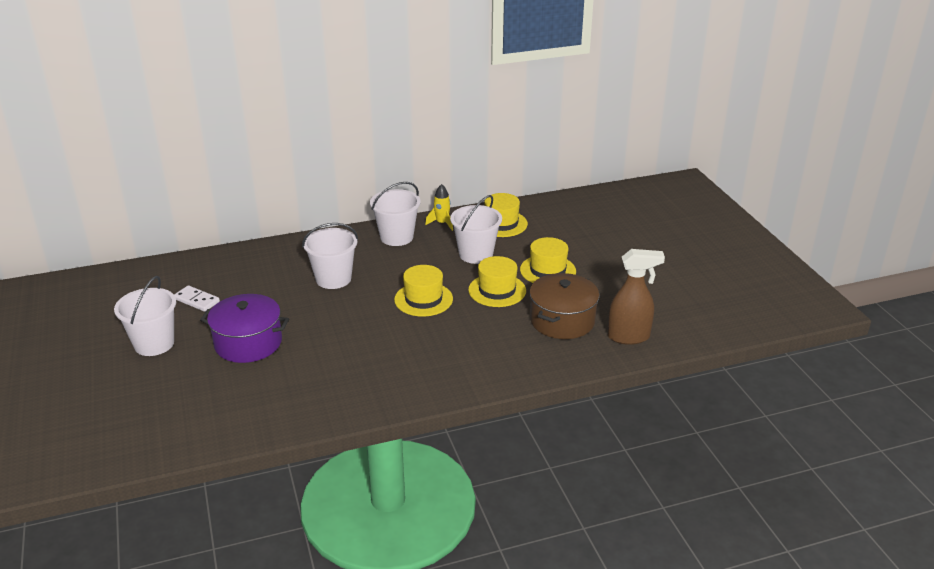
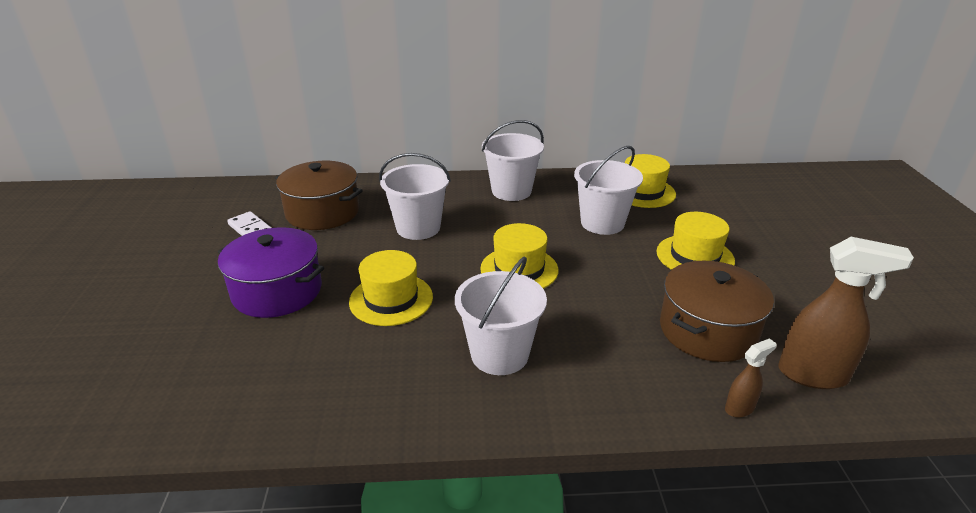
camera: 15 degrees right, 0 degrees up
white bucket [114,276,176,356] -> white bucket moved to [455,257,547,375]
yellow rocket [425,184,453,231] -> none
yellow hat [468,256,526,307] -> yellow hat moved to [349,250,433,326]
none -> brown pot [275,161,363,230]
none -> brown spray bottle [725,338,777,417]

